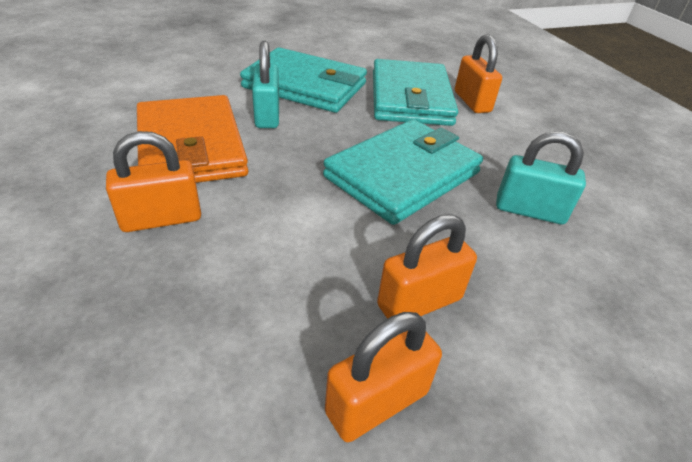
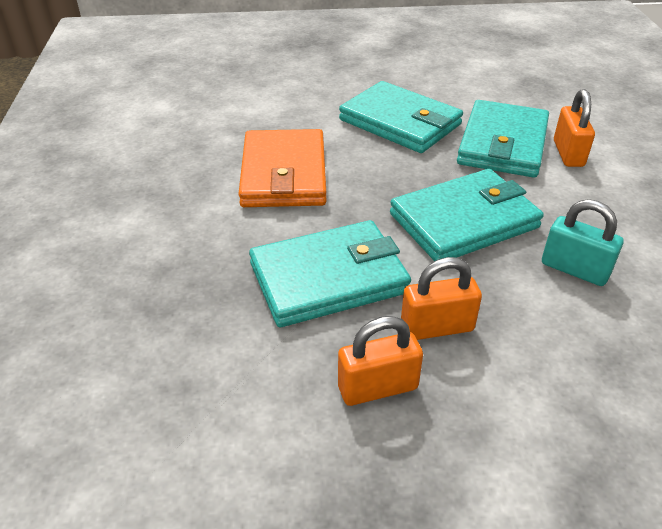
camera: 20 degrees right, 0 degrees up
orange padlock [106,131,201,232] -> none
turquoise padlock [252,41,279,128] -> none
none -> turquoise wallet [249,220,411,327]

